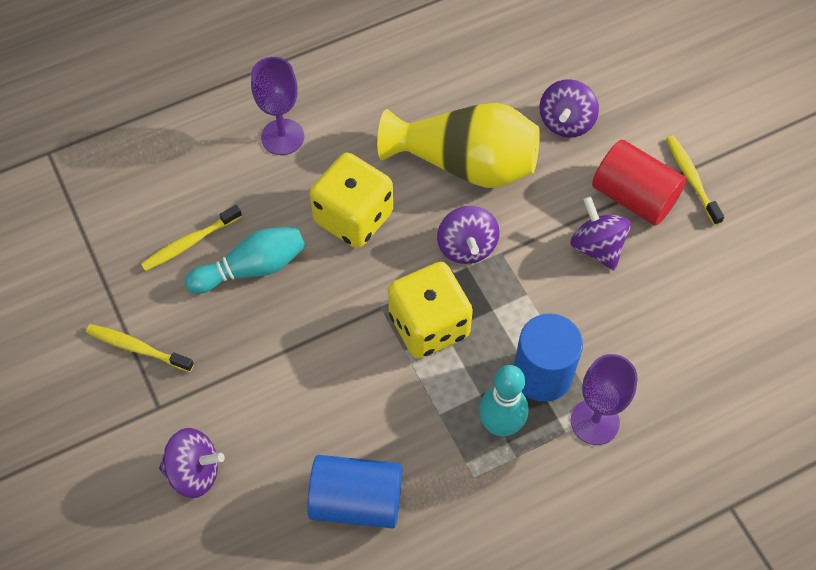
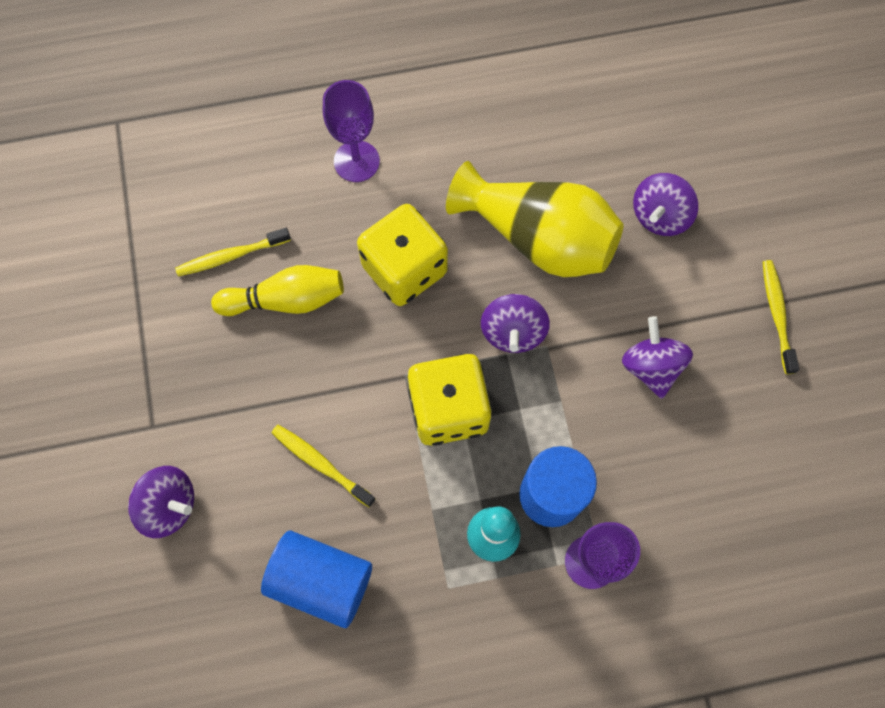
camera: 15 degrees right, 10 degrees up
yellow toothbrush [86,324,194,372] -> yellow toothbrush moved to [271,425,376,507]
turquoise bowling pin [185,227,306,294] -> yellow bowling pin [211,265,344,316]
red cylinder [592,140,687,226] -> none

